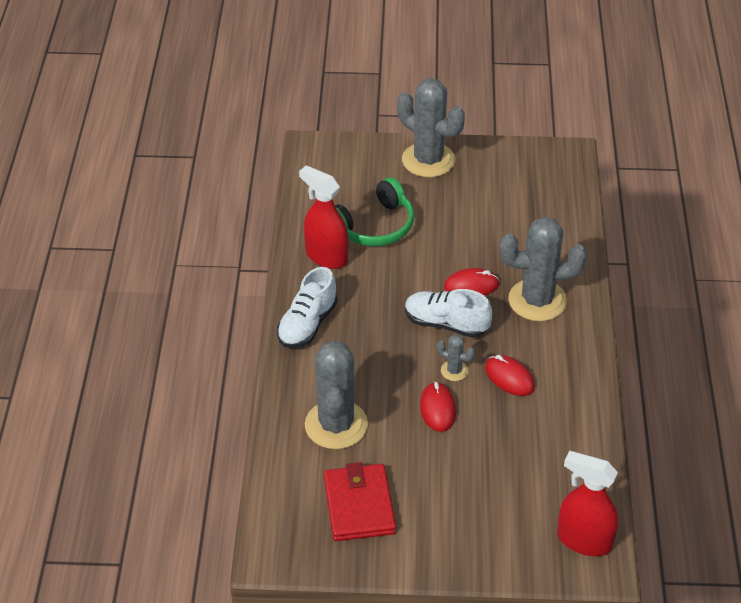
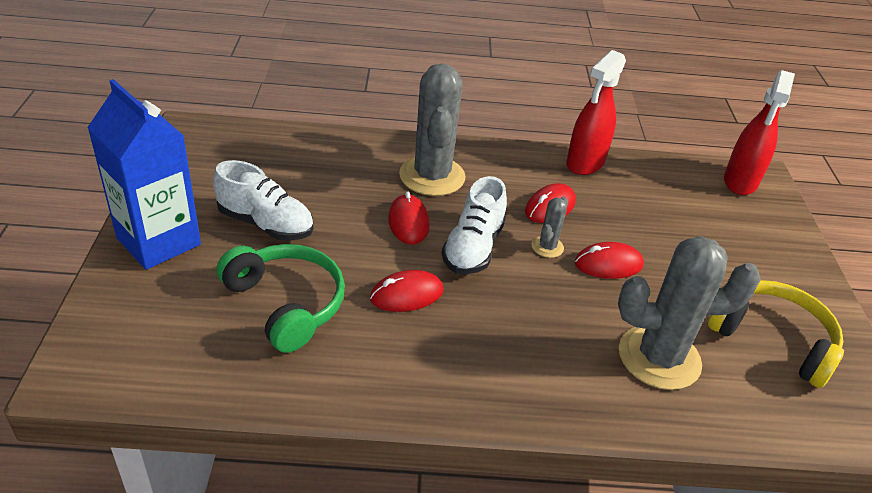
camera: 95 degrees left, 5 degrees down
white shoe [277,267,337,348] -> white shoe moved to [213,160,313,241]
red spray bottle [299,165,348,269] -> red spray bottle moved to [566,50,626,175]
red wallet [324,462,396,541] -> yellow headphones [708,280,844,388]
grey cactus [397,78,465,177] -> blue carton [87,79,201,270]
none -> red mouse [370,270,444,312]

